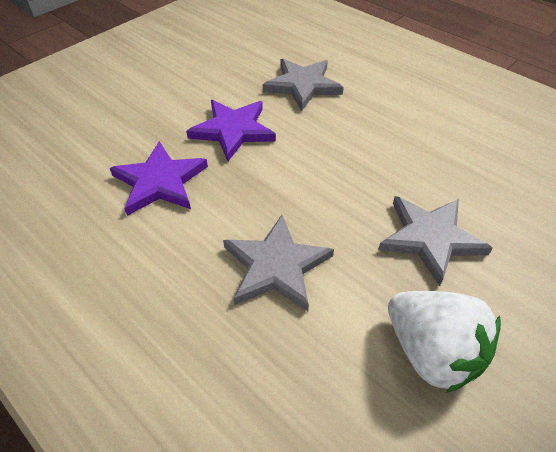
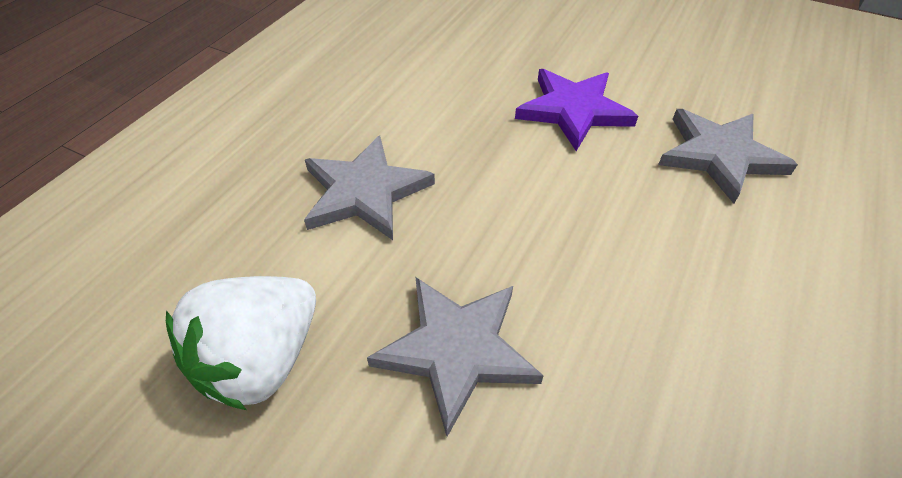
camera: 75 degrees right, 0 degrees up
purple star [110,141,208,216] -> none

